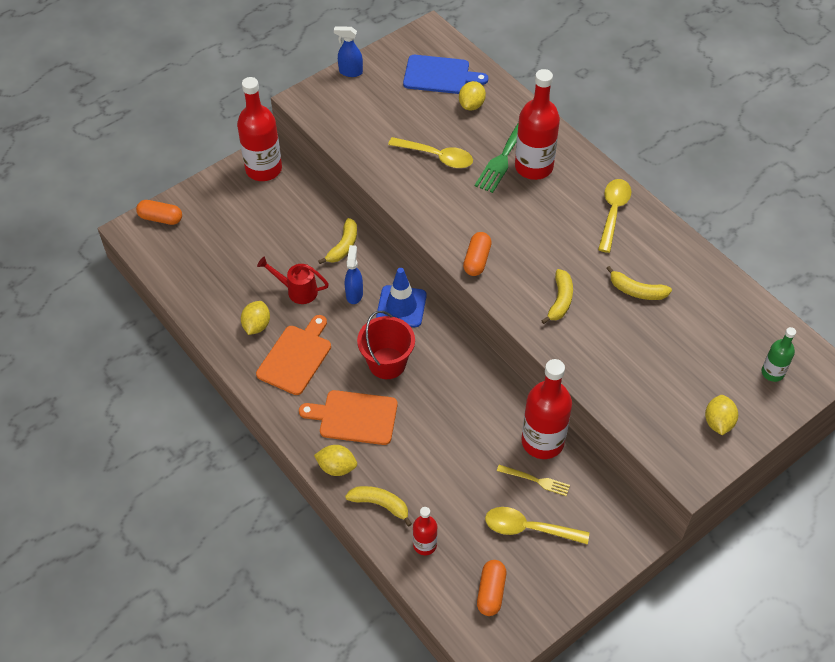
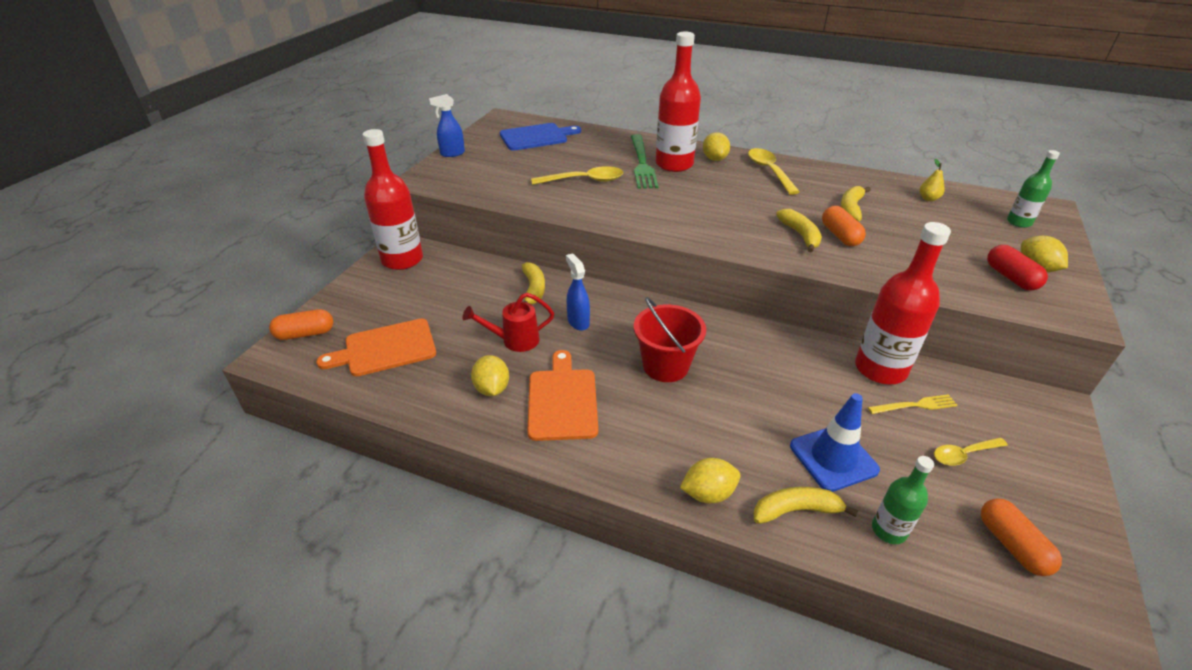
camera: 30 degrees left, 15 degrees down
orange cutting board [299,390,398,445] -> orange cutting board moved to [316,319,436,376]
blue traffic cone [376,268,427,327] -> blue traffic cone moved to [790,393,880,492]
red bottle [413,507,437,555] -> green bottle [872,456,934,544]
yellow lemon [459,81,486,110] -> yellow lemon moved to [703,132,730,161]
orange capsule [463,232,492,276] -> orange capsule moved to [822,206,866,246]
yellow spoon [485,507,589,545] -> yellow spoon [934,437,1008,466], size x0.63
yellow banana [606,266,672,300] -> yellow banana turned 120 degrees clockwise [840,186,871,221]
none -> yellow pear [920,159,945,201]
none -> red capsule [987,245,1048,291]

